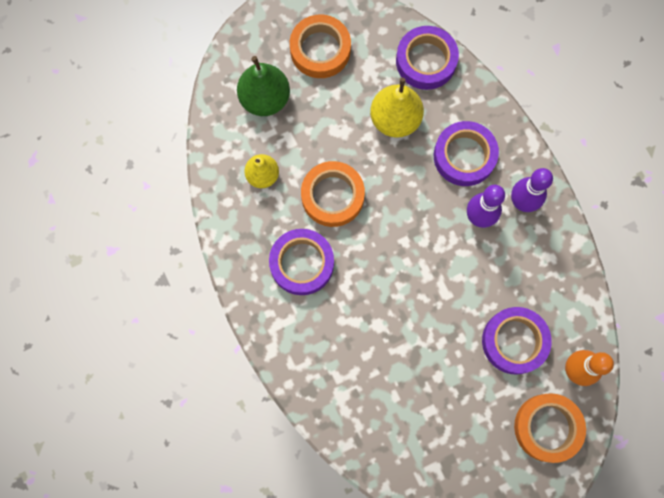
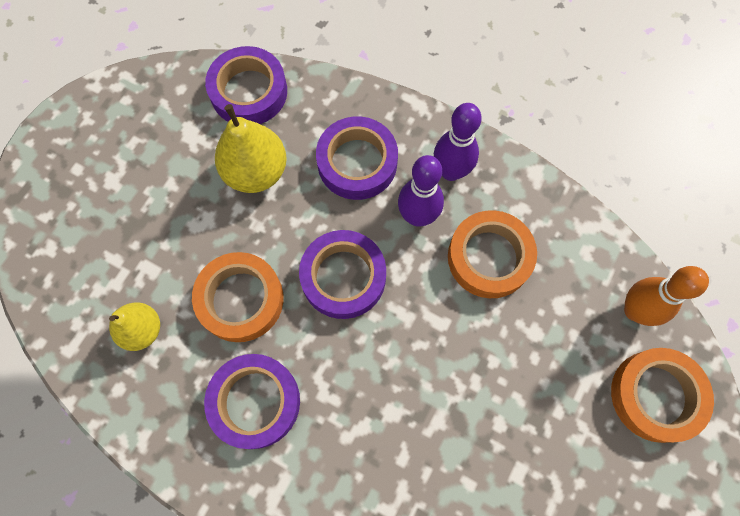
camera: 35 degrees left, 5 degrees down
green pear [237,56,290,116] -> none
orange tape [290,15,351,78] -> orange tape moved to [448,210,537,298]
purple tape [482,307,552,375] -> purple tape moved to [299,230,386,319]

